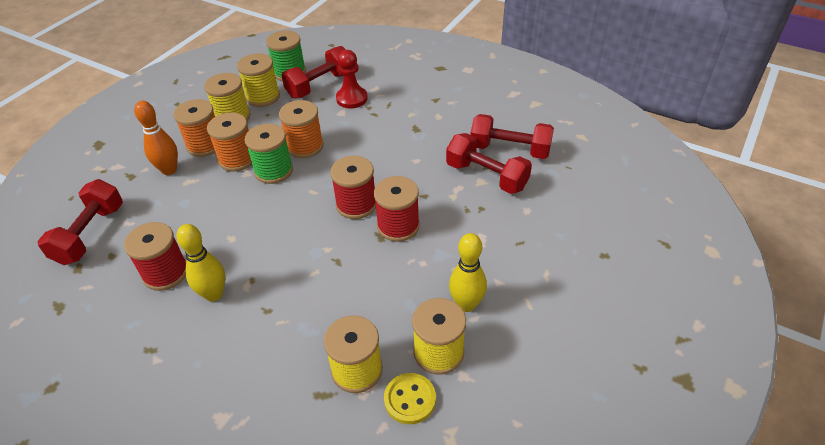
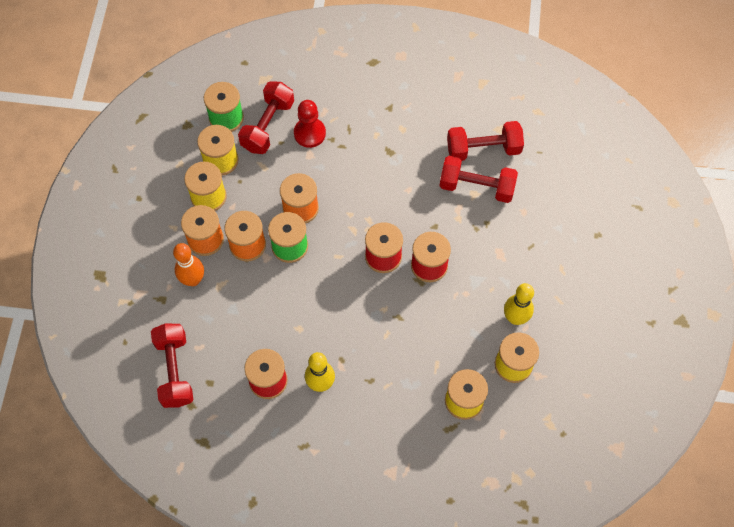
camera: 25 degrees left, 20 degrees up
yellow button [384,373,436,424] -> none

